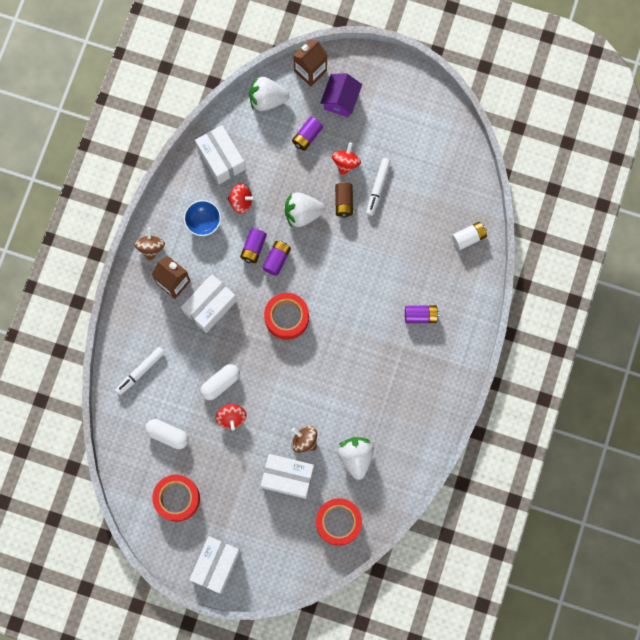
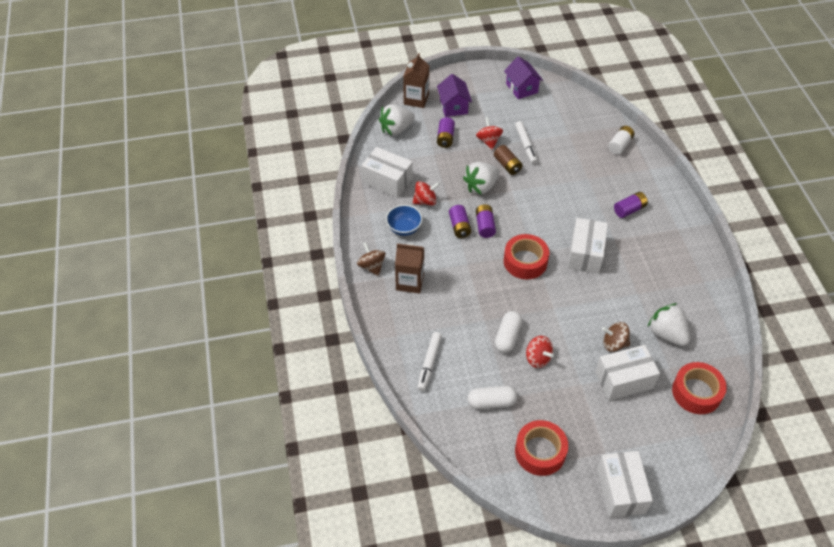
camera: 30 degrees left, 25 degrees down
white box [181,274,237,333] -> white box moved to [568,218,608,274]
none -> purple house [504,56,543,99]

